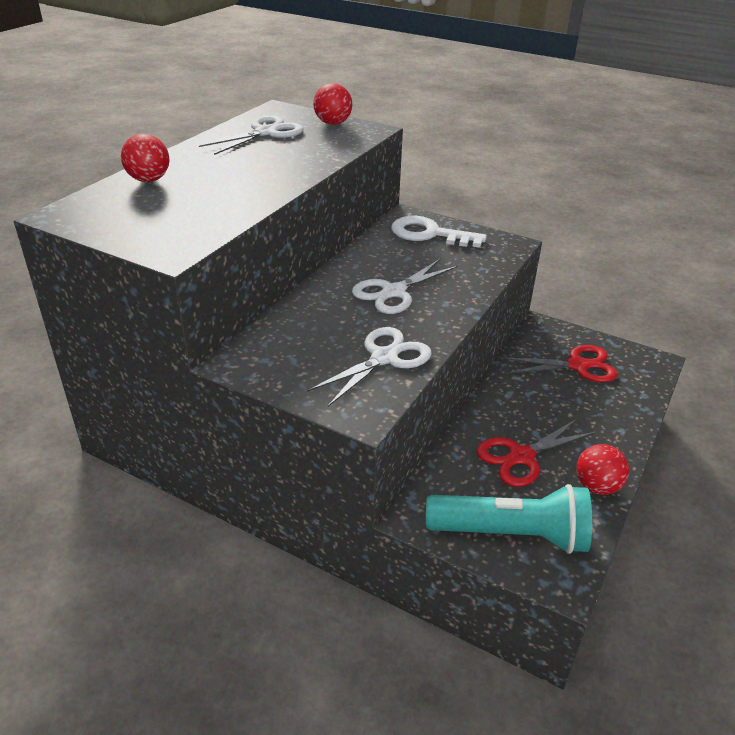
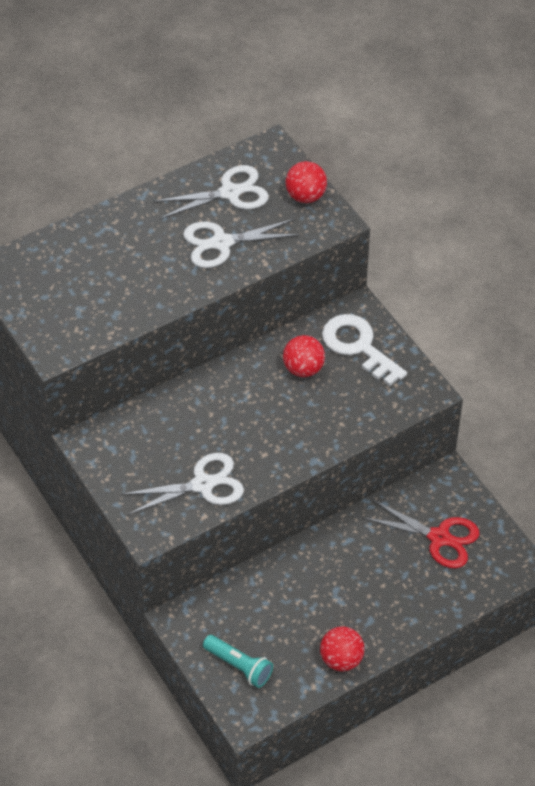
camera: 30 degrees right, 15 degrees up
red ball [121,134,169,182] -> red ball moved to [283,335,325,377]
white scissors [352,259,458,314] -> white scissors moved to [183,219,301,268]
turquoise flashlight [426,484,592,554] -> turquoise flashlight [203,635,273,688], size x0.56
red scissors [477,418,596,487] -> none

